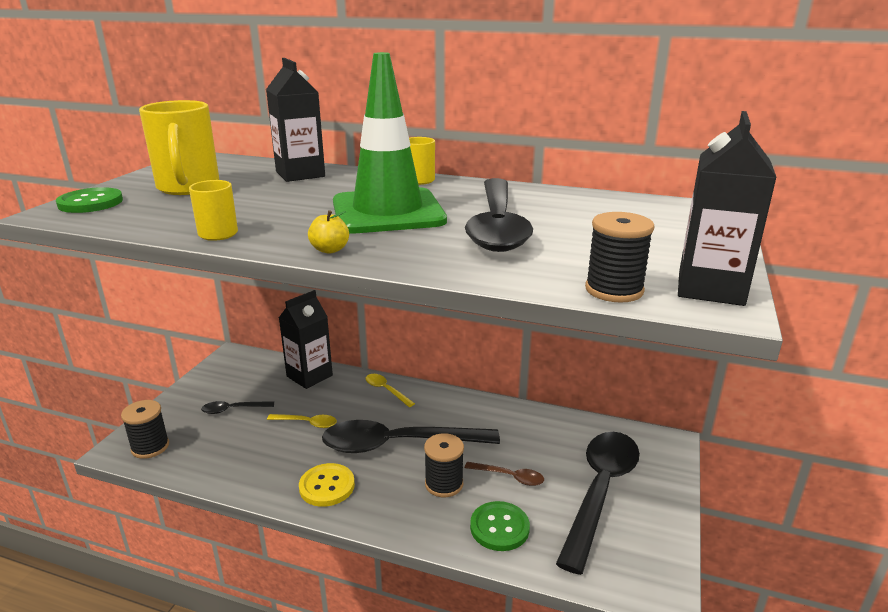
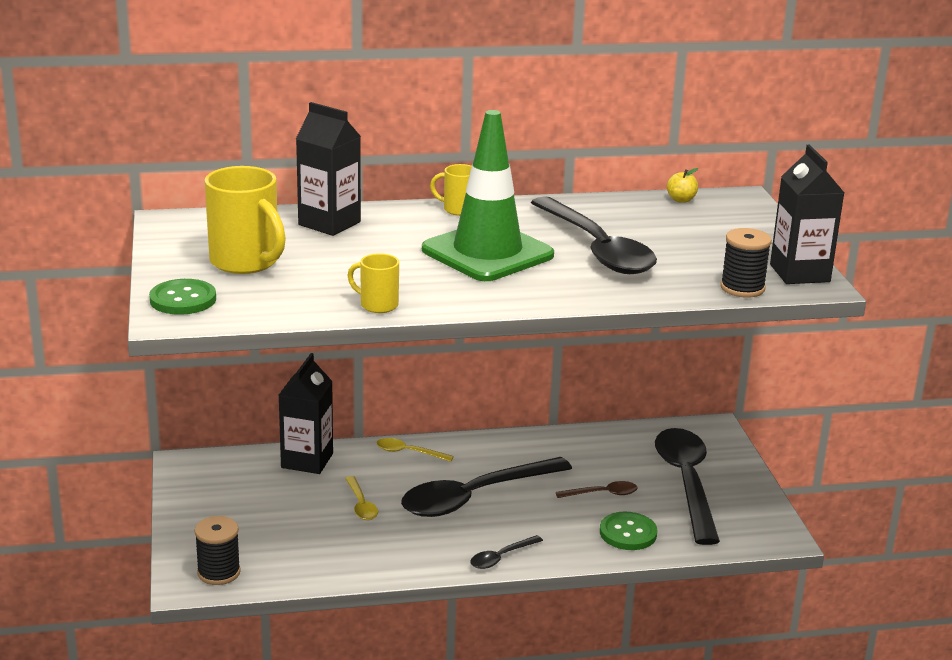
camera: 30 degrees left, 0 degrees up
black spoon [201,401,274,414] -> black spoon moved to [470,535,543,569]
yellow spoon [267,414,337,428] -> yellow spoon turned 90 degrees clockwise [345,476,378,520]
yellow button [299,463,355,507] -> none
yellow apple [308,210,349,254] -> yellow apple moved to [667,168,698,203]
black spool [424,433,464,497] -> none

